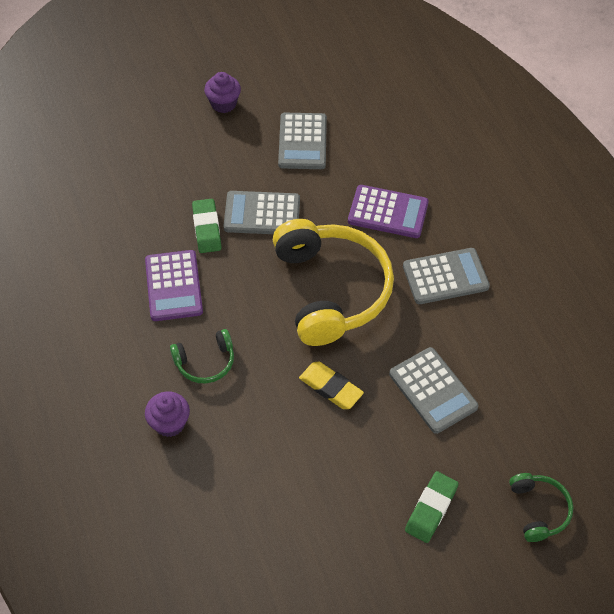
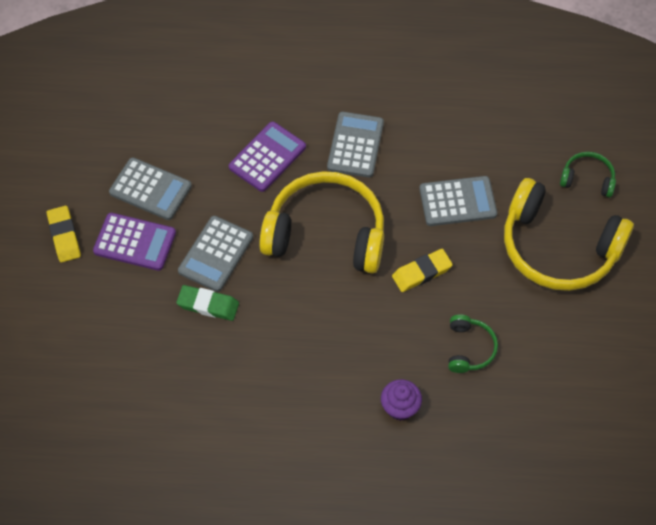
camera: 65 degrees left, 5 degrees up
purple calculator [145,250,203,321] -> purple calculator moved to [93,213,176,271]
green headphones [170,329,234,383] -> green headphones moved to [448,314,498,373]
purple cupcake [204,72,241,113] -> yellow eraser [47,206,81,262]
green eraser [405,471,459,543] -> yellow headphones [504,178,634,291]

